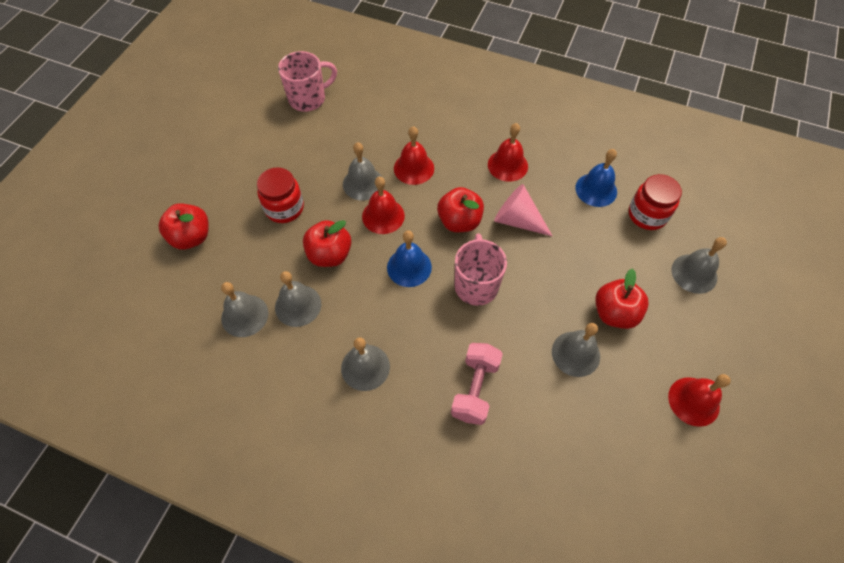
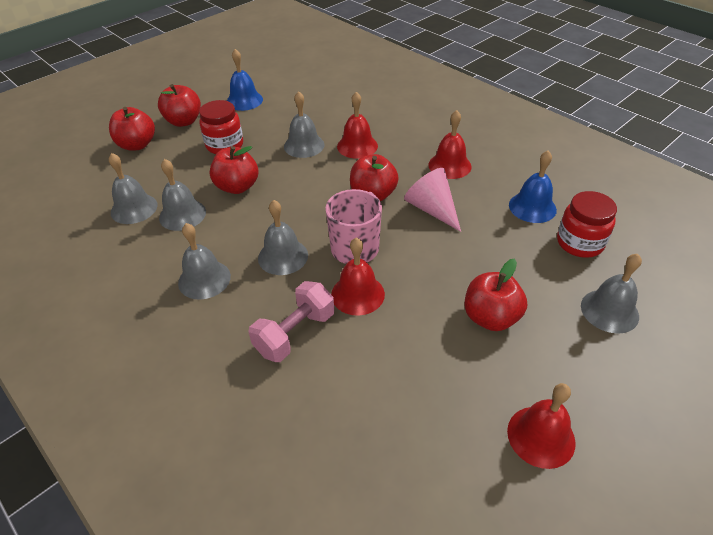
camera: 25 degrees right, 15 degrees down
pink mug [278,51,337,112] -> none
red bell [362,177,405,234] -> red bell moved to [331,238,385,316]
blue bell [387,231,432,287] -> blue bell moved to [227,49,263,111]
grey bell [552,323,600,377] -> grey bell moved to [258,200,308,275]
none -> red apple [158,84,201,127]

